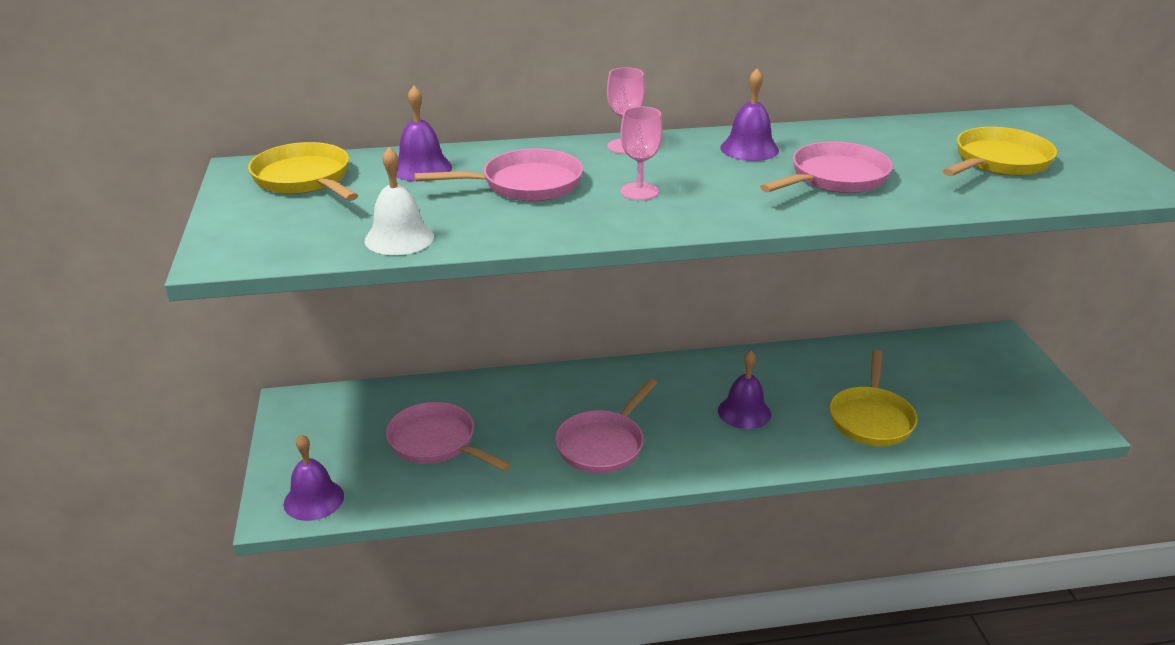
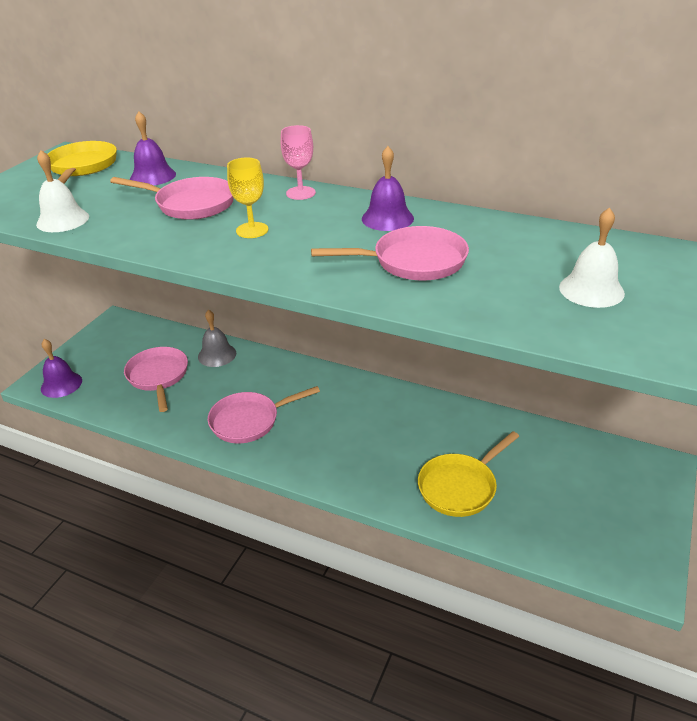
camera: 35 degrees right, 5 degrees up
pink goblet [620,106,663,200] -> yellow goblet [227,158,268,238]
purple bell [718,351,771,429] -> none
yellow pan [942,127,1057,176] -> white bell [559,207,625,308]
none -> grey bell [198,310,236,367]

